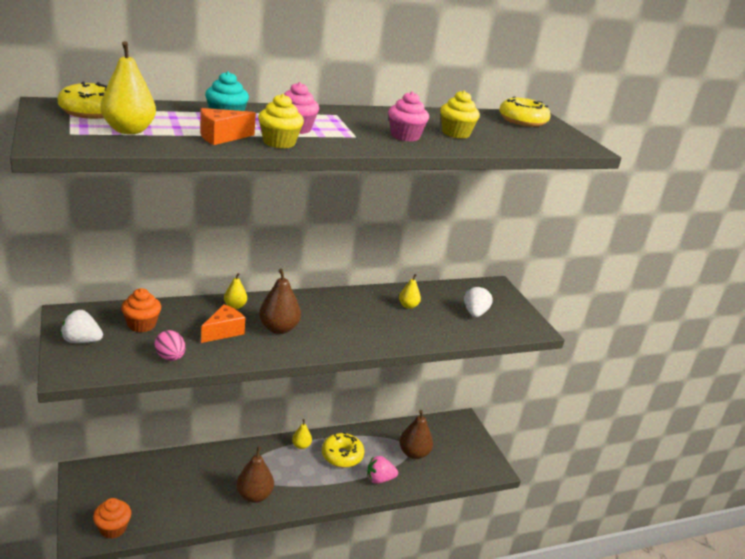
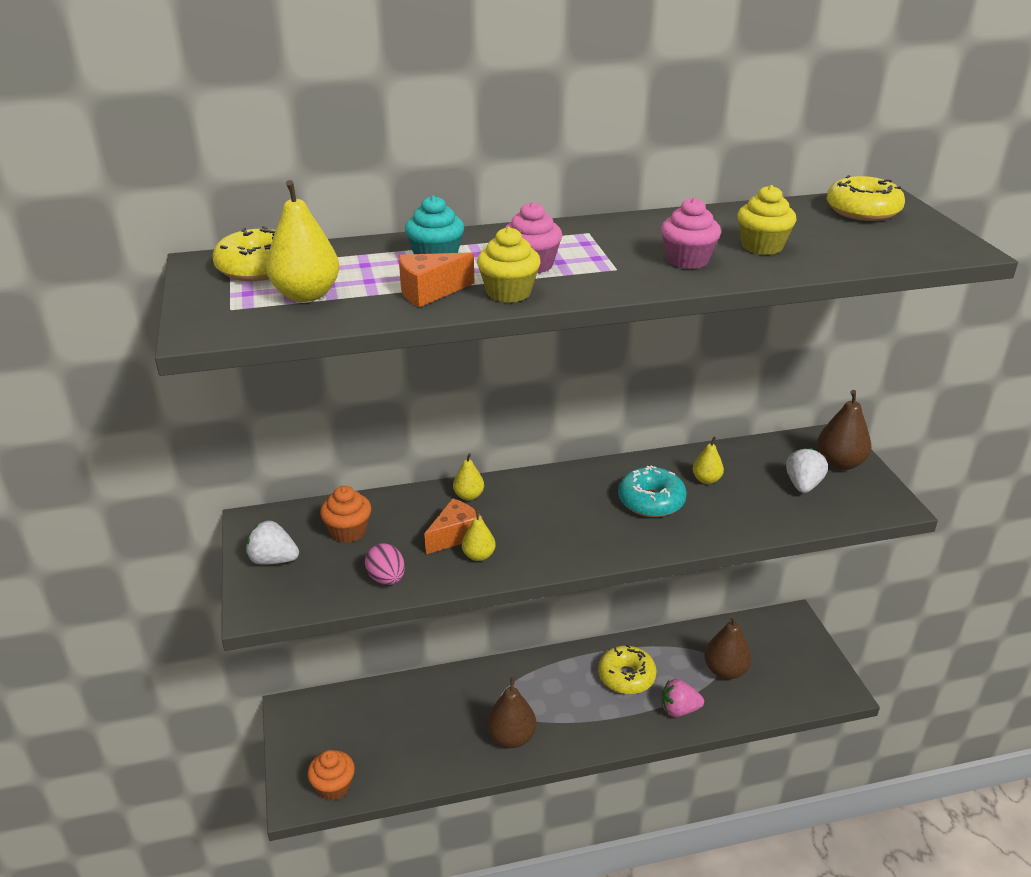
camera: 10 degrees right, 5 degrees up
brown pear [259,269,301,334] -> brown pear moved to [817,390,871,470]
yellow pear [292,419,312,449] -> yellow pear moved to [462,509,495,561]
none -> turquoise donut [618,466,687,517]

